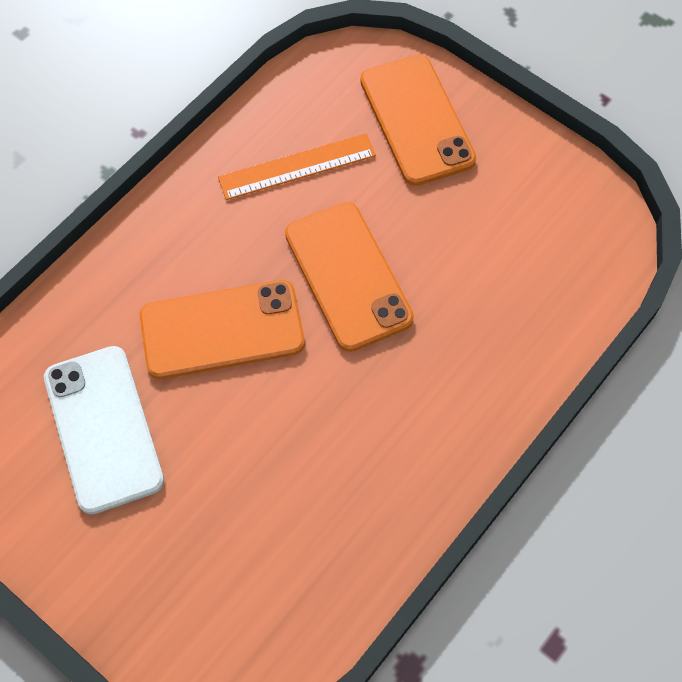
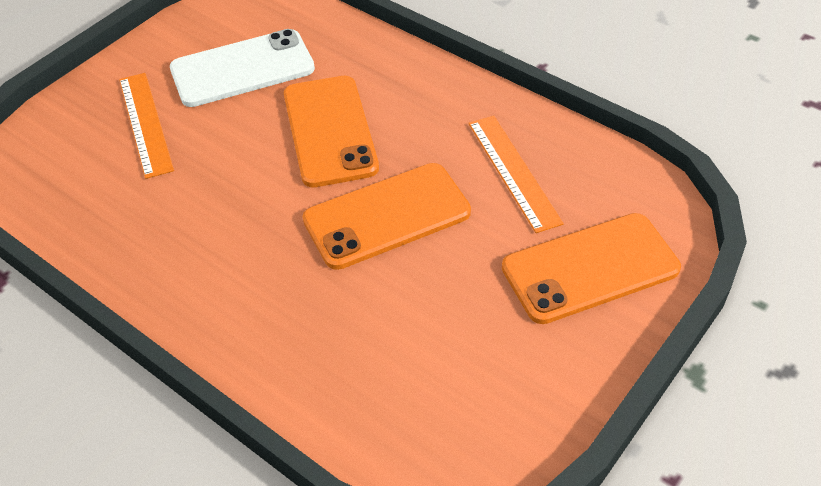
camera: 90 degrees right, 15 degrees down
none -> orange ruler [119,73,174,179]

